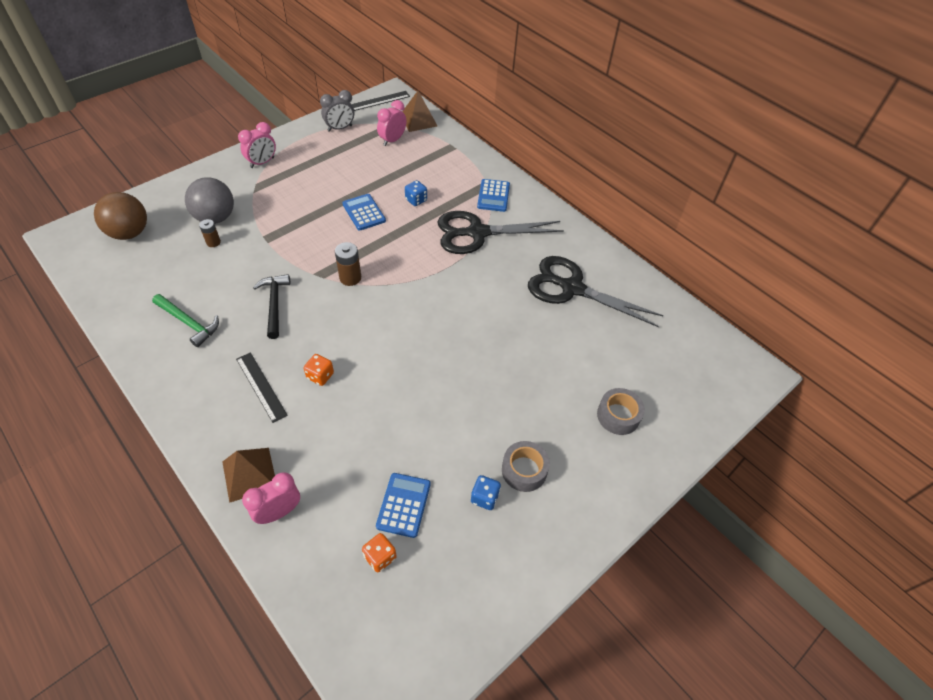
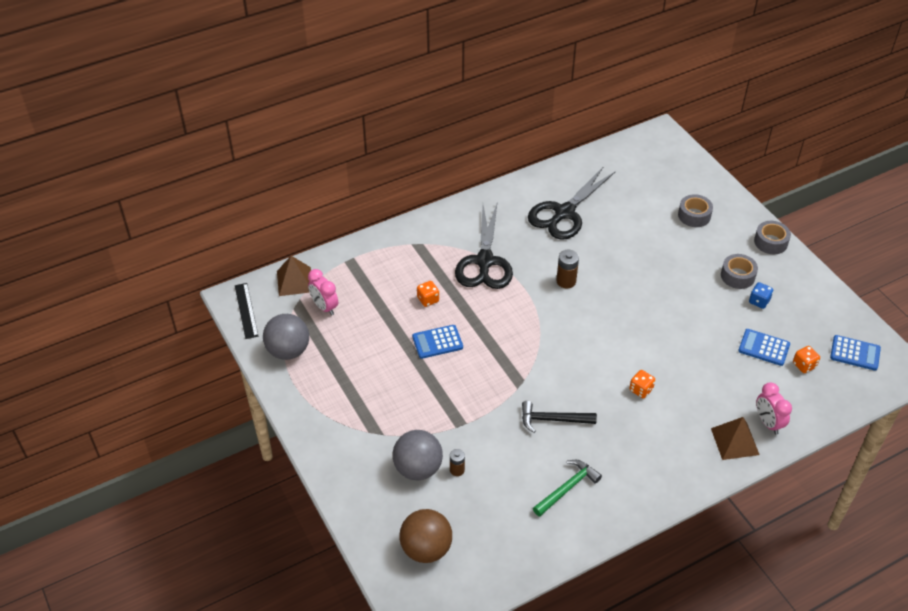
camera: 75 degrees left, 5 degrees down
black ruler [236,352,288,423] -> none
pink clock [238,122,276,168] -> none
grey clock [320,90,354,132] -> grey ball [263,314,309,360]
brown battery [335,242,361,286] -> brown battery moved to [556,250,579,288]
blue dice [405,180,427,206] -> orange dice [417,281,439,307]
blue calculator [477,179,510,212] -> blue calculator moved to [830,335,881,371]
none -> grey tape [754,221,791,254]

